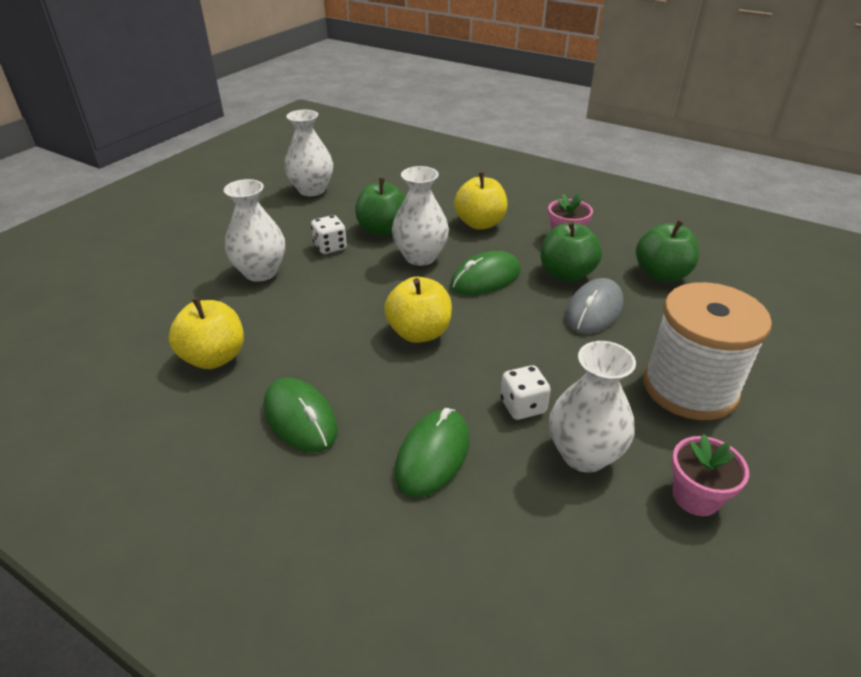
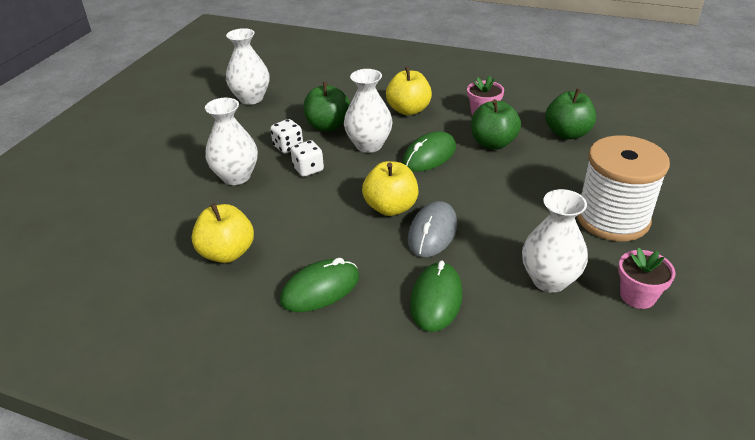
camera: 10 degrees left, 0 degrees up
green mouse [264,378,338,452] -> green mouse turned 75 degrees counterclockwise [280,258,359,312]
white dice [501,365,551,420] -> white dice moved to [291,140,324,177]
grey mouse [566,278,623,334] -> grey mouse moved to [408,201,457,257]

